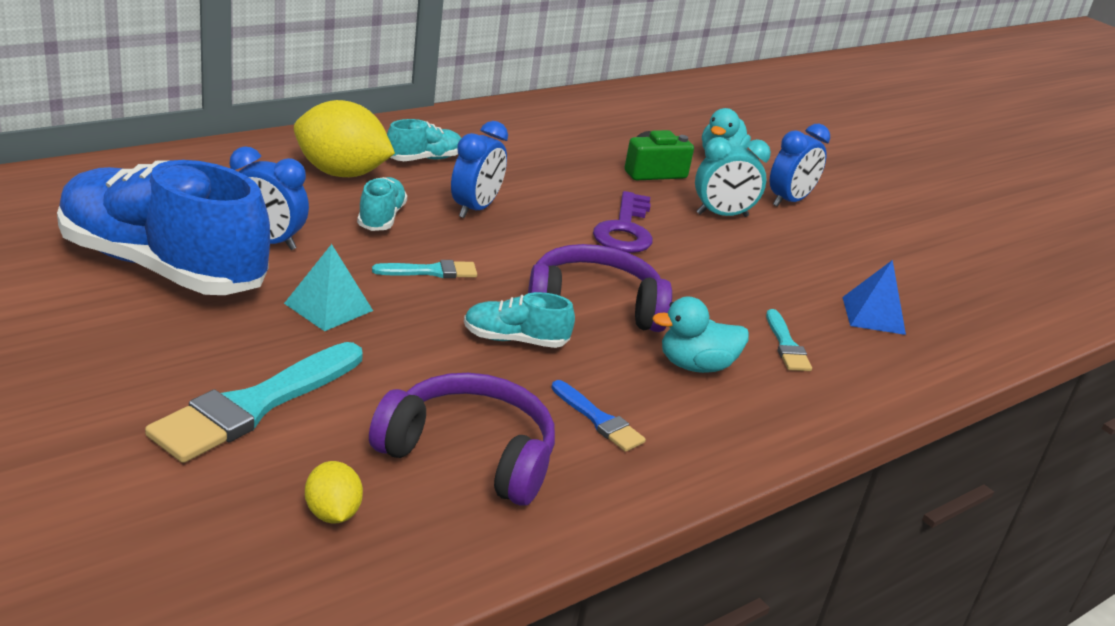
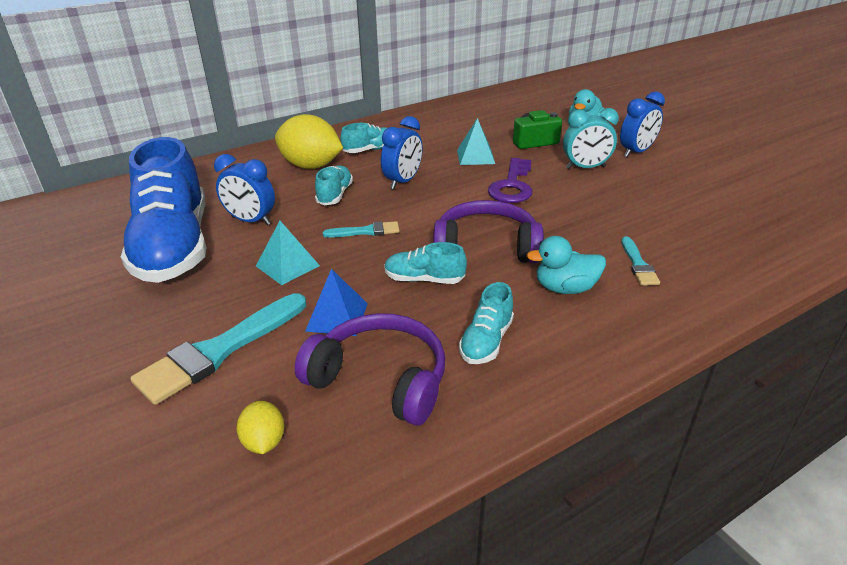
camera: 10 degrees right, 5 degrees up
blue shoe [57,160,270,295] -> blue shoe turned 135 degrees counterclockwise [121,137,207,283]
blue brush [551,380,646,452] -> turquoise shoe [459,282,514,364]
blue pyramid [842,260,906,335] -> blue pyramid moved to [305,269,368,336]
none -> turquoise pyramid [457,118,495,165]

